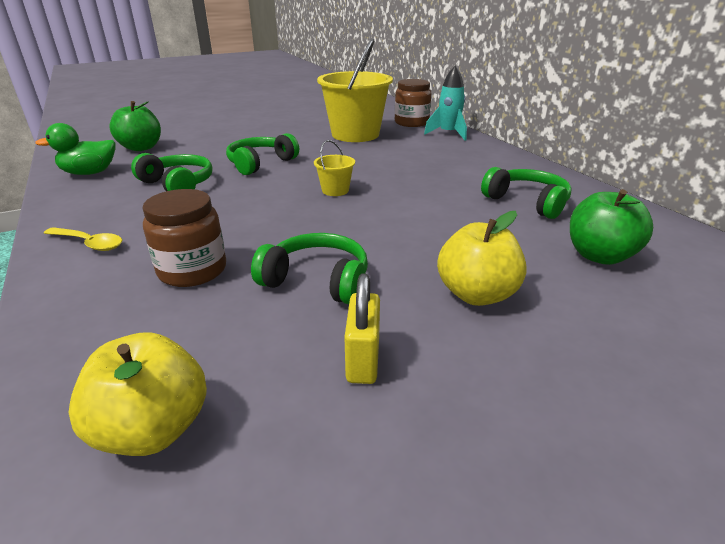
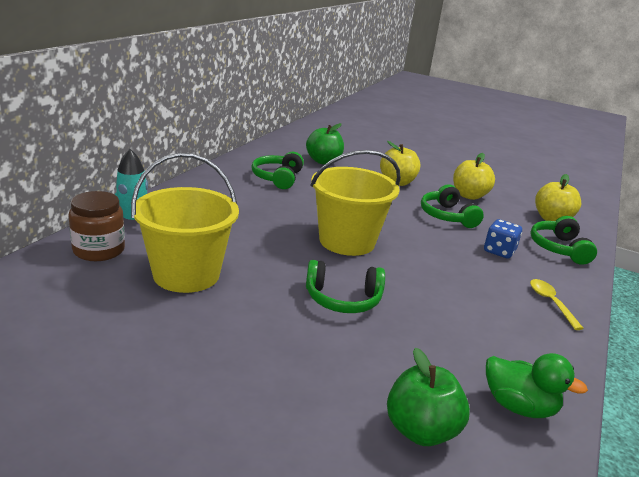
camera: 130 degrees left, 5 degrees down
green headphones [131,153,212,191] -> green headphones moved to [530,216,597,265]
brown jar [142,189,226,287] -> blue dice [484,219,522,259]
yellow bucket [314,140,355,196] -> yellow bucket [310,150,401,256], size x2.35
yellow padlock [344,274,380,384] -> yellow apple [453,153,495,200]

